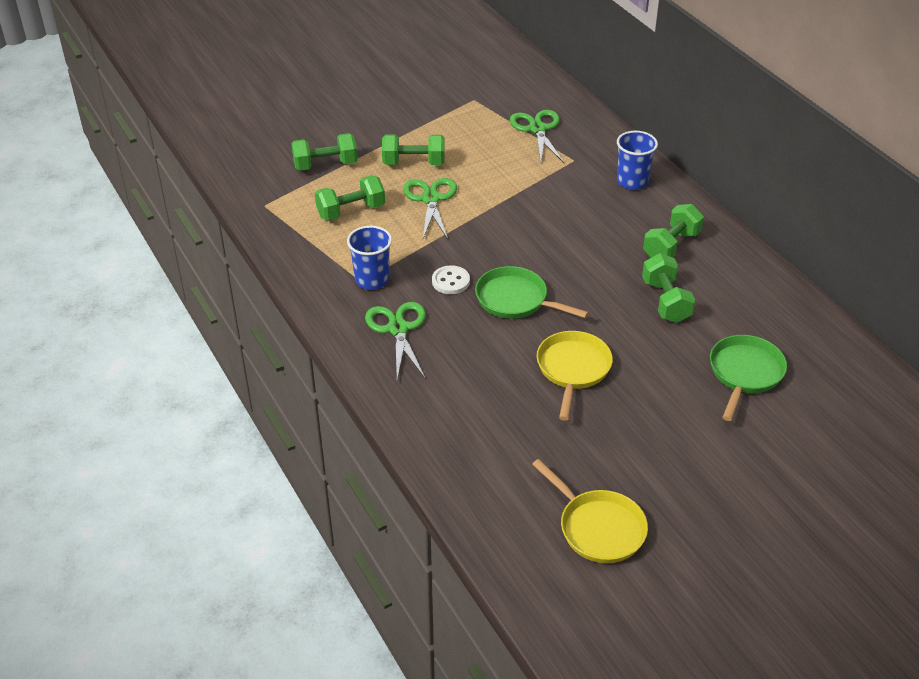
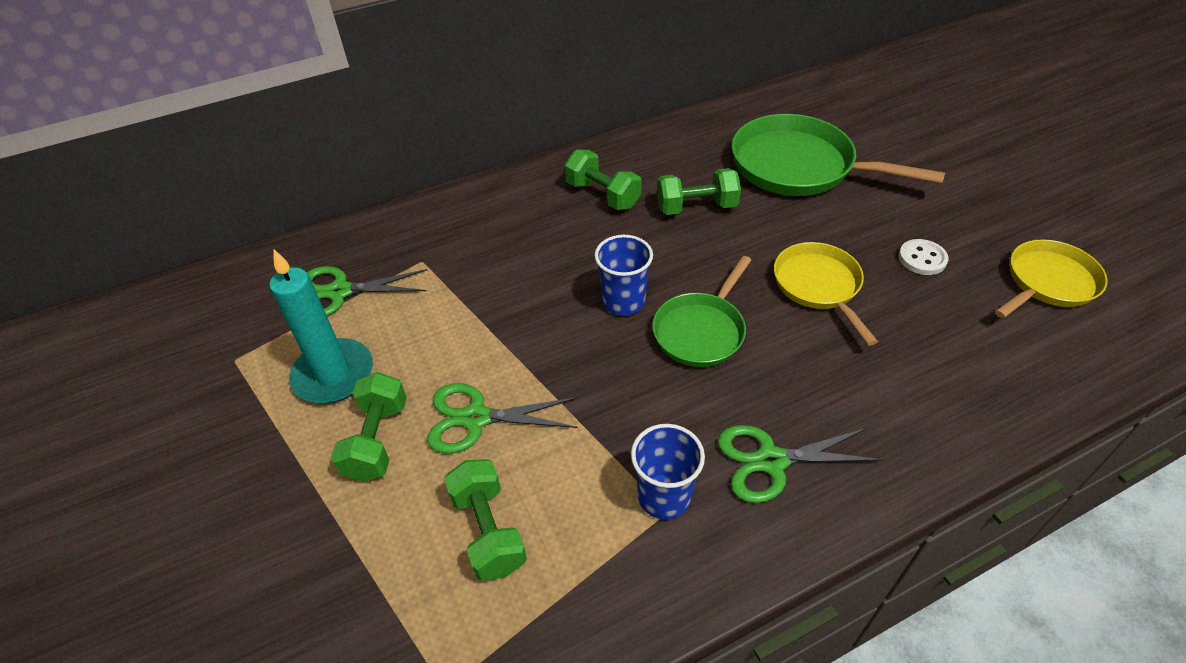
camera: 85 degrees left, 5 degrees up
green dumbbell [291,133,357,171] -> none
white button [432,265,470,294] -> white button moved to [899,239,949,275]
yellow pan [537,331,613,421] -> yellow pan turned 60 degrees clockwise [774,242,878,346]
blue cup [617,131,658,190] -> blue cup moved to [595,235,653,316]
green pan [710,335,787,421] -> green pan [731,114,945,196], size x1.62
none -> turquoise candle [269,249,373,403]

